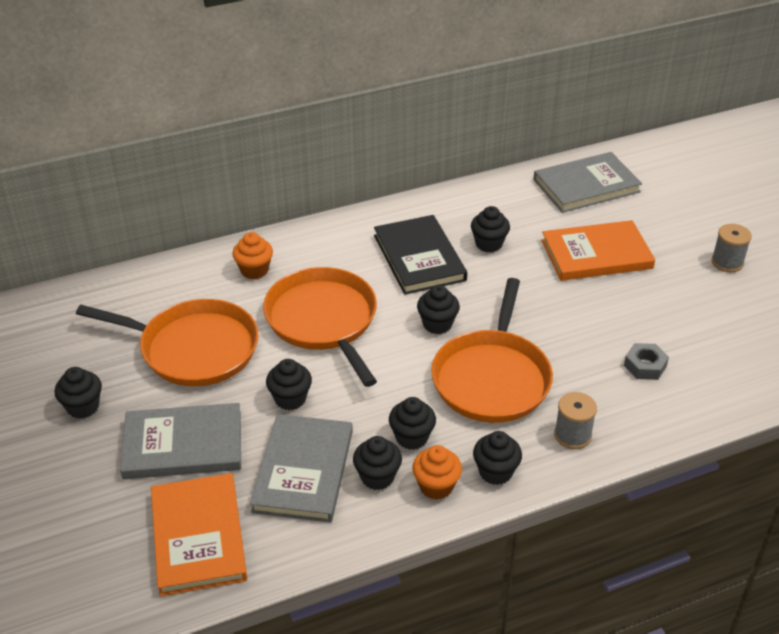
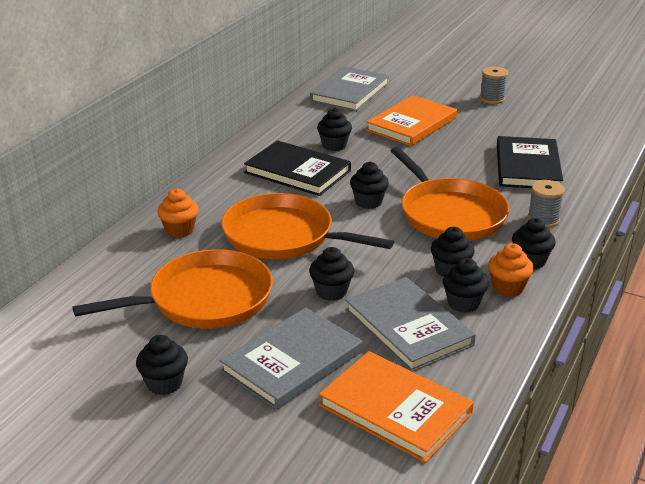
camera: 40 degrees left, 10 degrees down
grey nut [624,343,669,380] -> black book [497,136,563,188]

